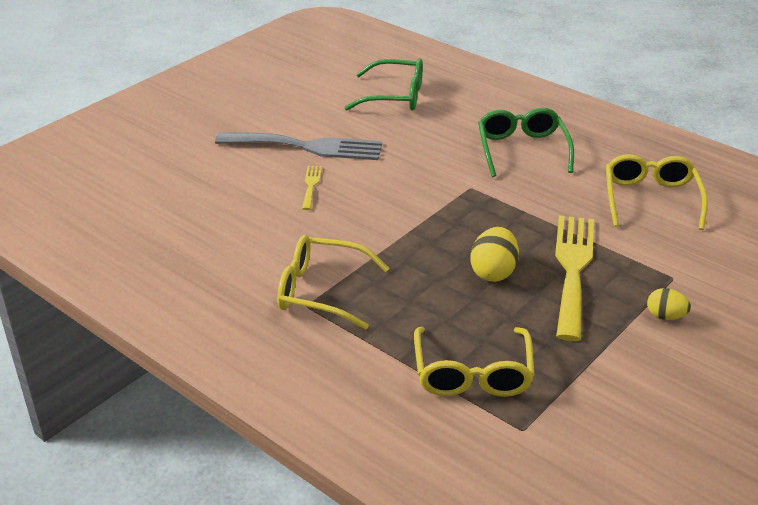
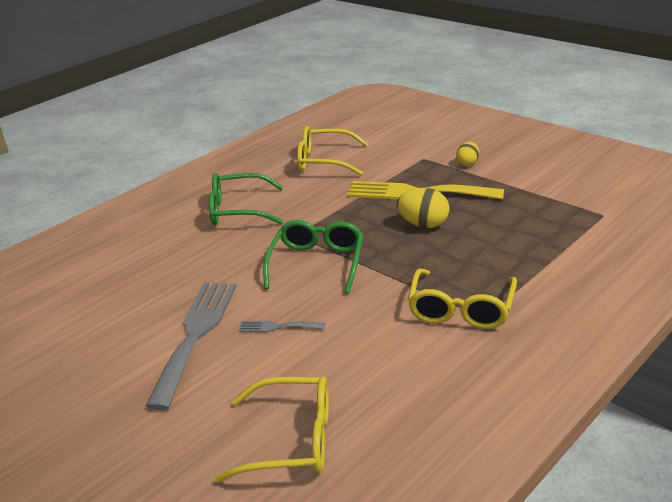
camera: 85 degrees left, 5 degrees down
yellow fork [302,166,322,210] -> grey fork [239,321,325,332]
green glasses [344,58,423,111] -> green glasses moved to [263,220,363,294]
yellow glasses [414,327,534,397] -> yellow glasses moved to [214,377,329,483]

